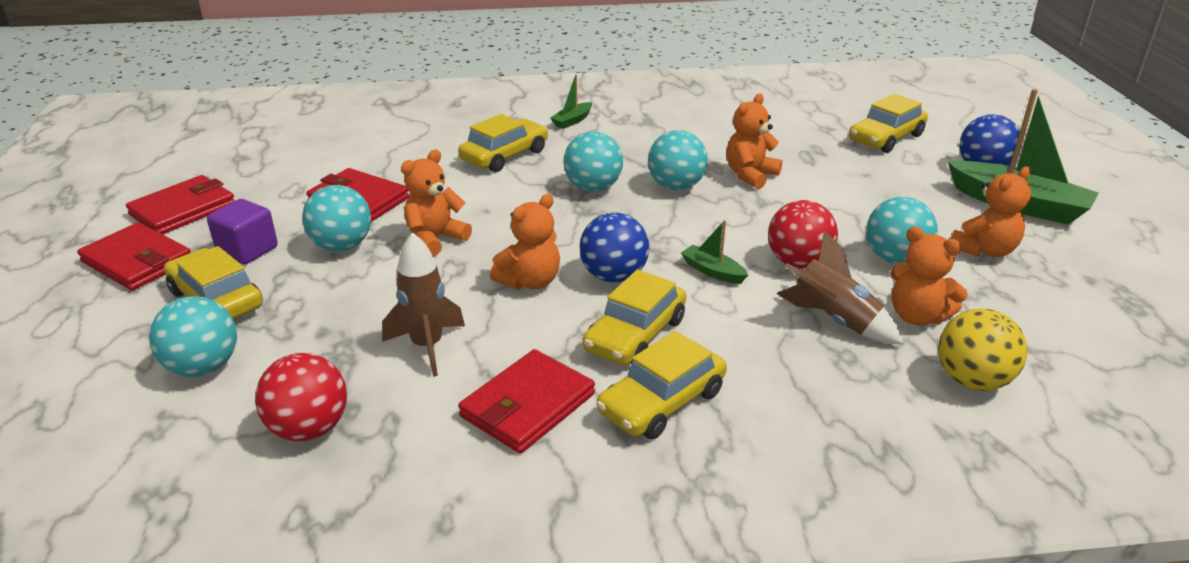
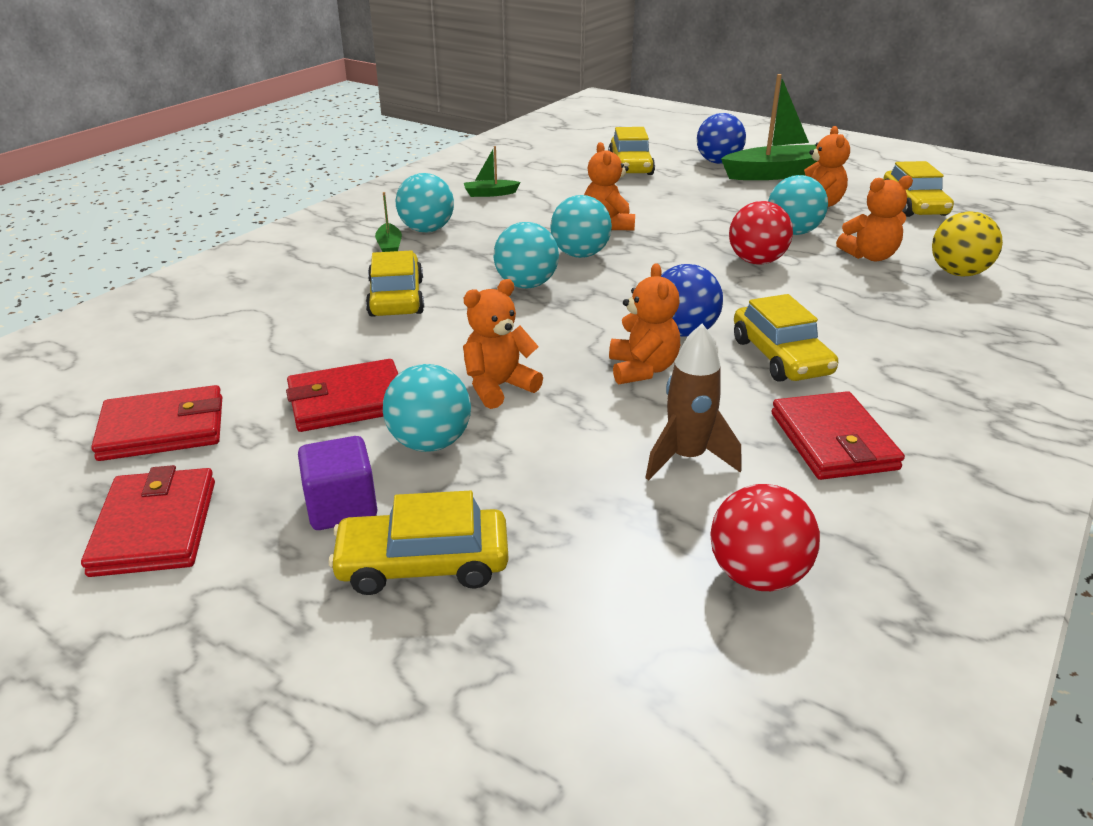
camera: 50 degrees left, 0 degrees up
red wallet [77,223,191,291] -> red wallet moved to [91,385,222,461]
turquoise ball [149,296,237,377] -> turquoise ball moved to [396,173,454,232]
orange teddy bear [401,149,472,256] -> orange teddy bear turned 60 degrees clockwise [463,279,543,409]
yellow car [596,331,727,439] -> yellow car moved to [883,161,954,217]
green boat [681,220,748,284] -> green boat moved to [464,146,521,197]
brown rocket [777,230,904,344] -> none

